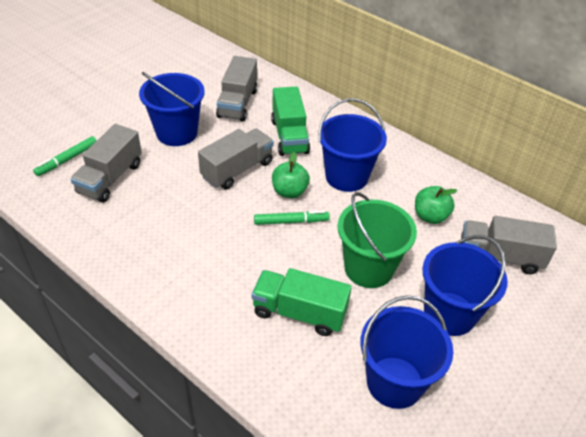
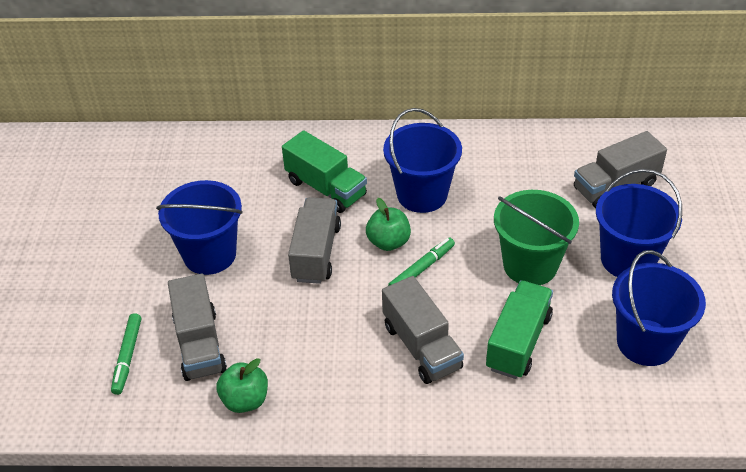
camera: 35 degrees left, 0 degrees up
grey truck [216,56,258,122] -> grey truck moved to [382,276,464,384]
green truck [252,268,352,336] -> green truck turned 135 degrees clockwise [486,280,553,379]
green apple [415,186,457,224] -> green apple moved to [216,358,268,413]

